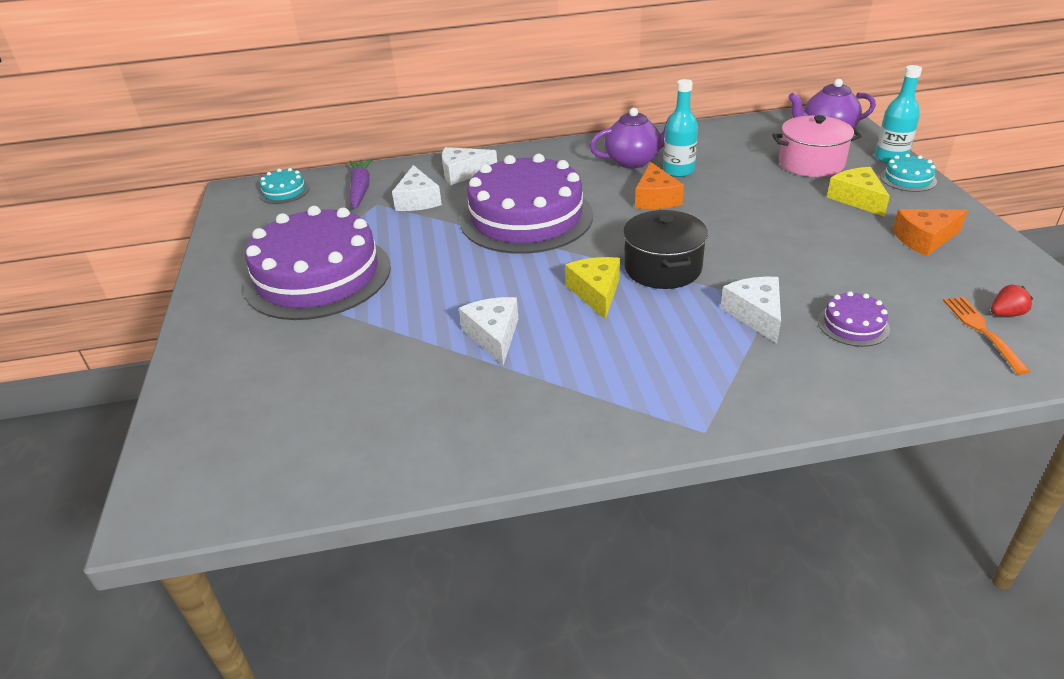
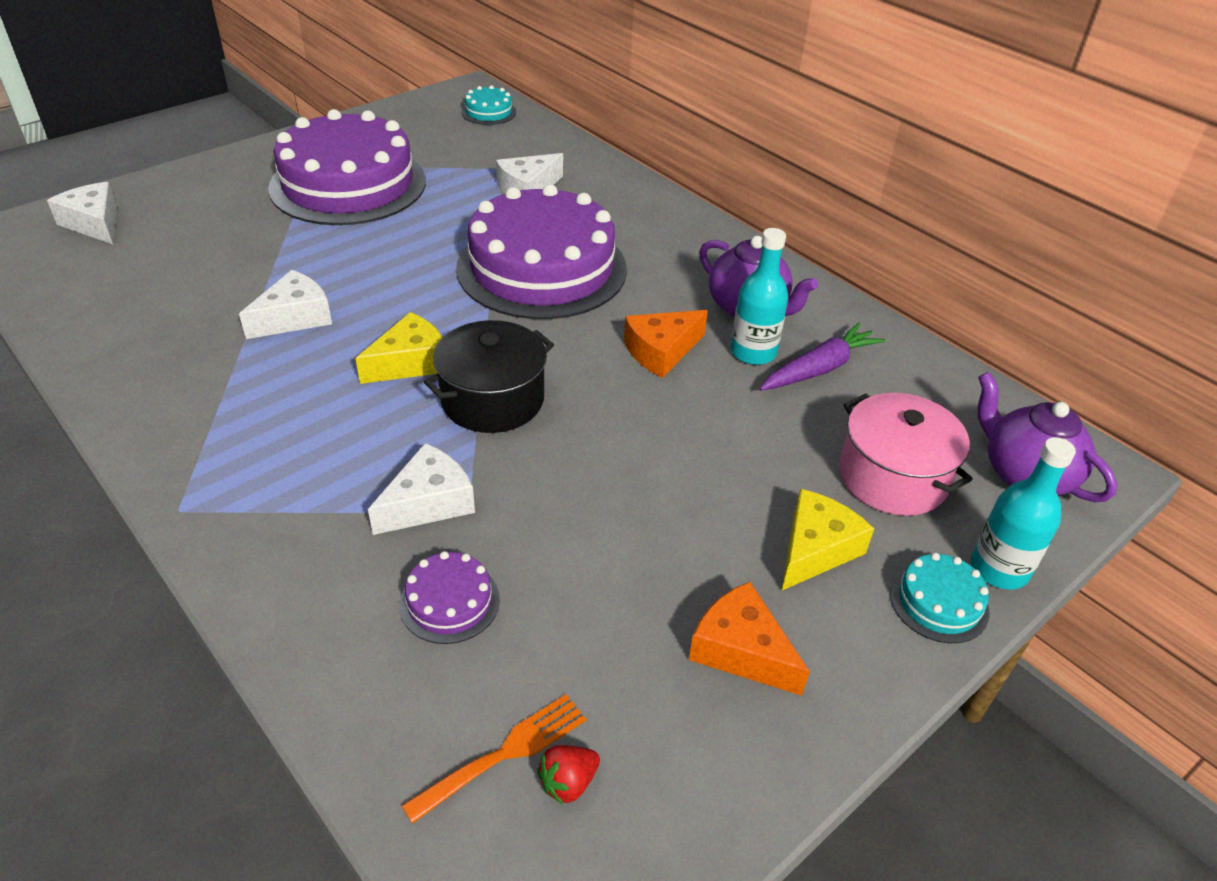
camera: 55 degrees right, 5 degrees up
purple carrot [350,159,373,209] -> purple carrot moved to [760,323,885,391]
white cheese [442,147,497,185] -> white cheese moved to [47,182,117,244]
red strawberry [991,285,1033,316] -> red strawberry turned 105 degrees clockwise [537,745,600,805]

